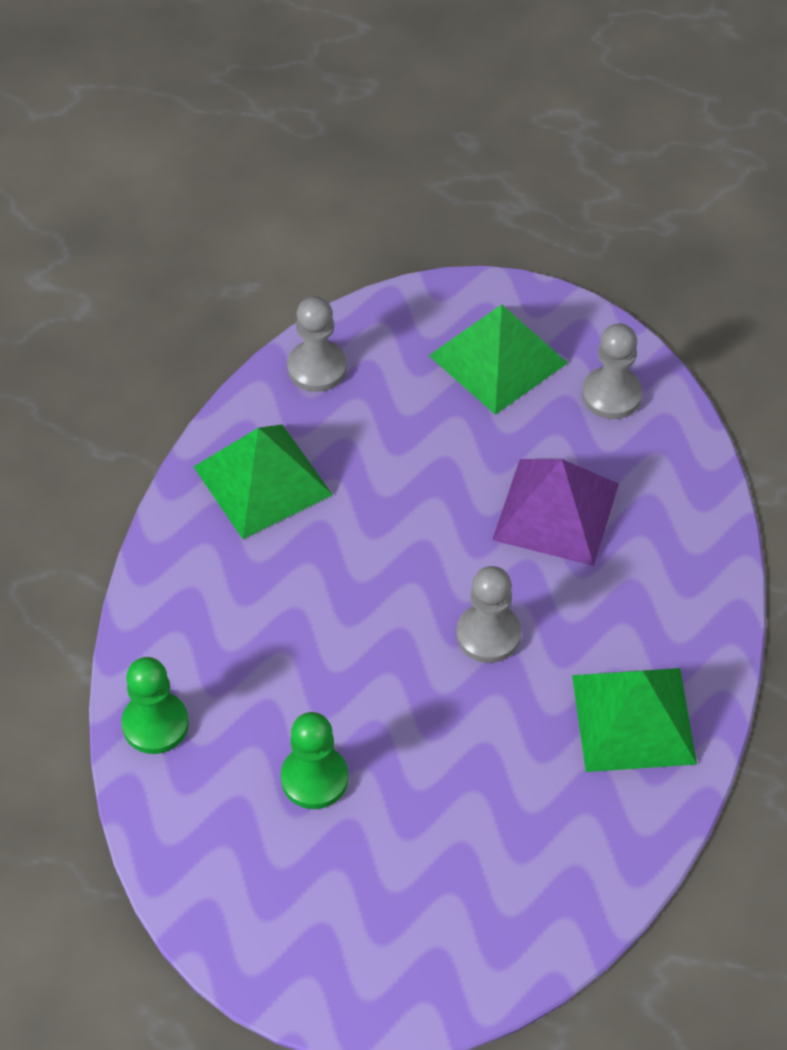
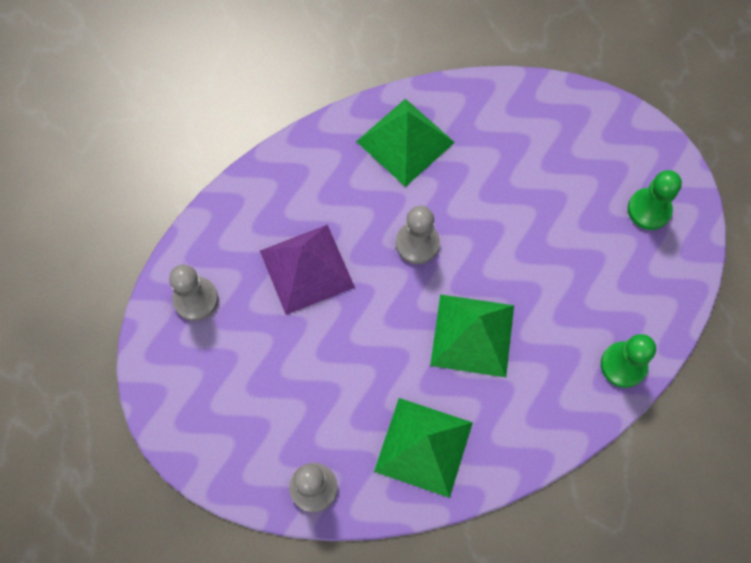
camera: 130 degrees left, 15 degrees up
green pawn [281,712,348,809] -> green pawn moved to [628,170,682,230]
green pyramid [429,304,568,415] -> green pyramid moved to [430,294,514,377]

